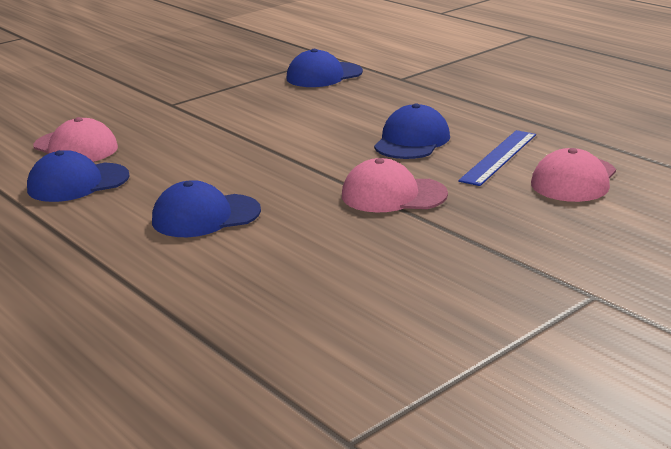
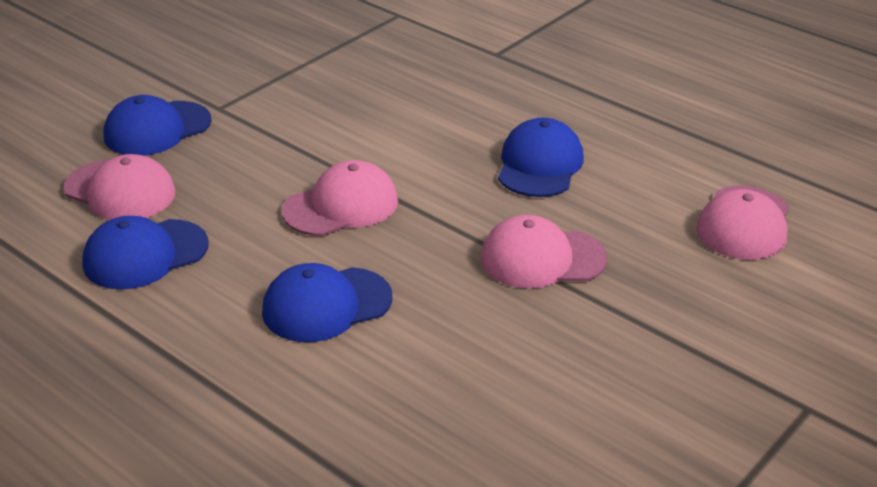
camera: 10 degrees left, 10 degrees up
blue cap [286,49,363,87] -> blue cap moved to [103,95,212,156]
blue ruler [458,130,536,186] -> none
none -> pink cap [282,160,398,236]

